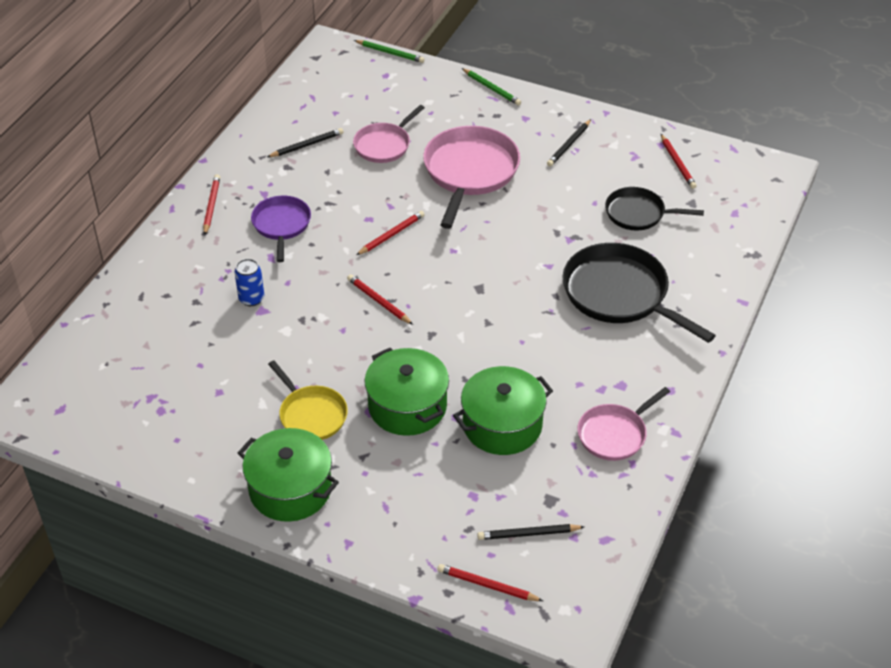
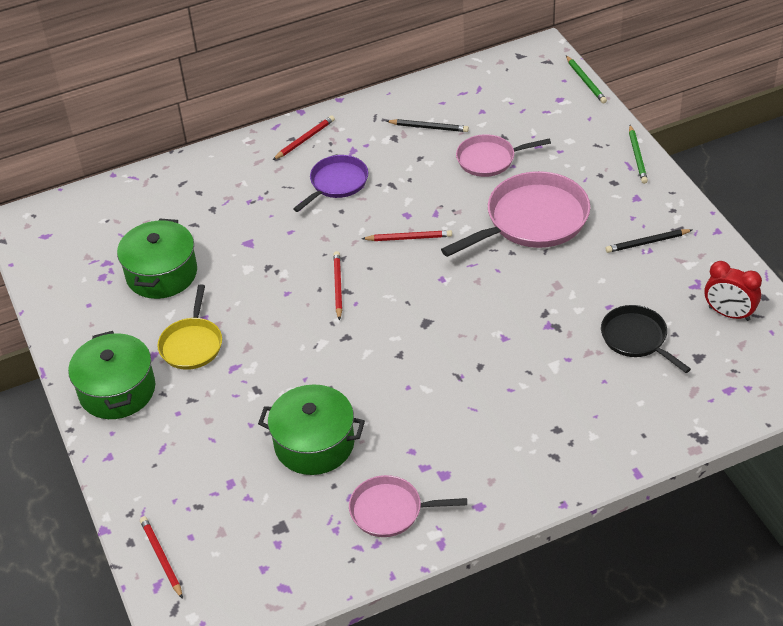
camera: 45 degrees right, 0 degrees up
blue can [234,259,264,306] -> none
green pot [365,348,449,436] -> green pot moved to [117,218,197,299]
black pencil [477,524,584,540] -> none
black pan [563,243,716,343] -> none
red pencil [661,134,697,189] -> red clock [705,261,762,321]

